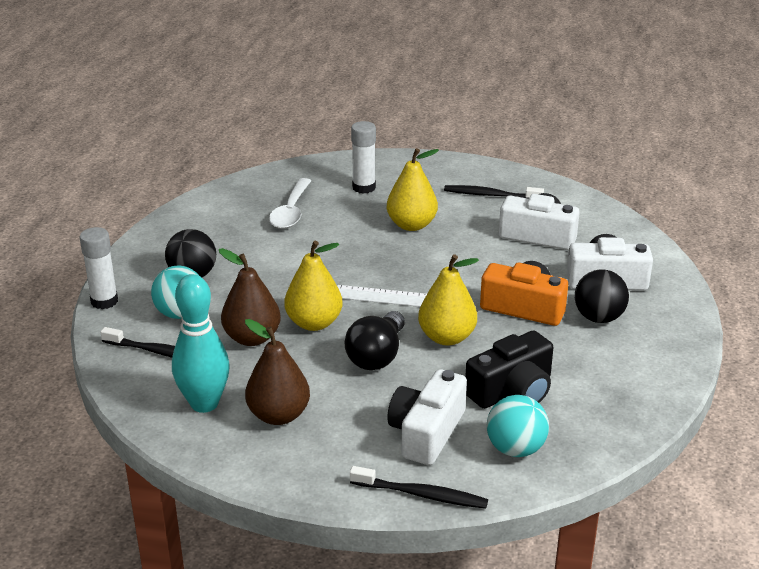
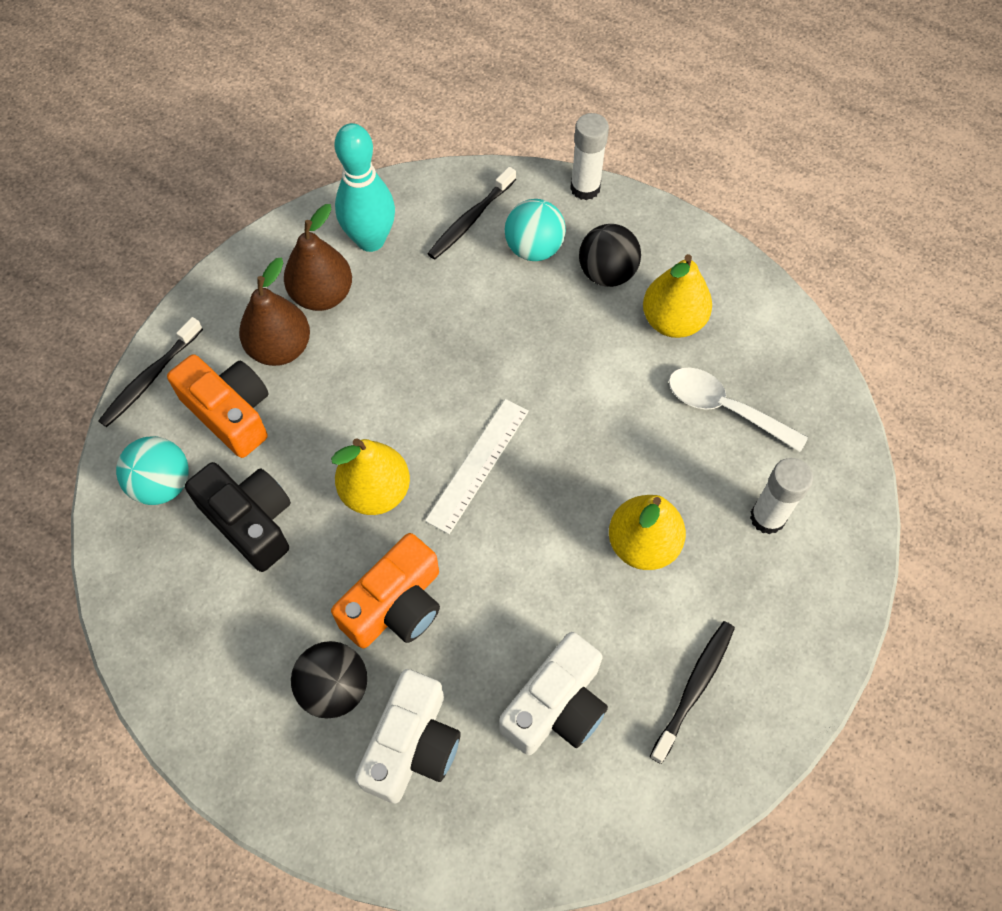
camera: 110 degrees right, 30 degrees up
brown pear [219,248,281,346] -> brown pear moved to [239,258,310,366]
yellow pear [284,241,343,331] -> yellow pear moved to [643,254,712,338]
black light bulb [345,311,405,370] -> none
white camera [387,369,467,465] -> orange camera [167,354,269,458]
black camera [465,330,554,409] -> black camera turned 150 degrees clockwise [185,462,291,572]

